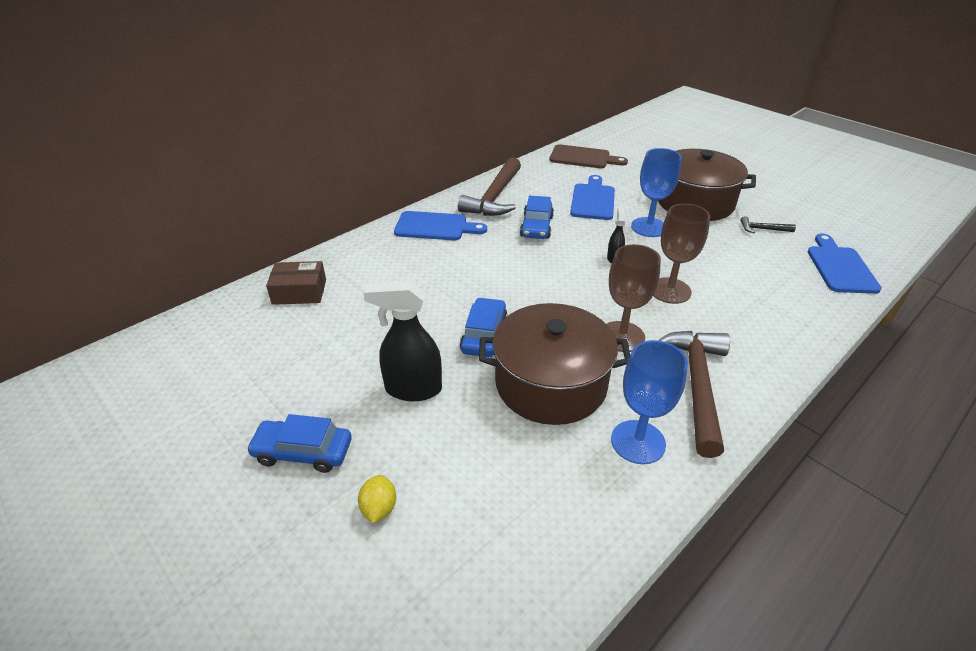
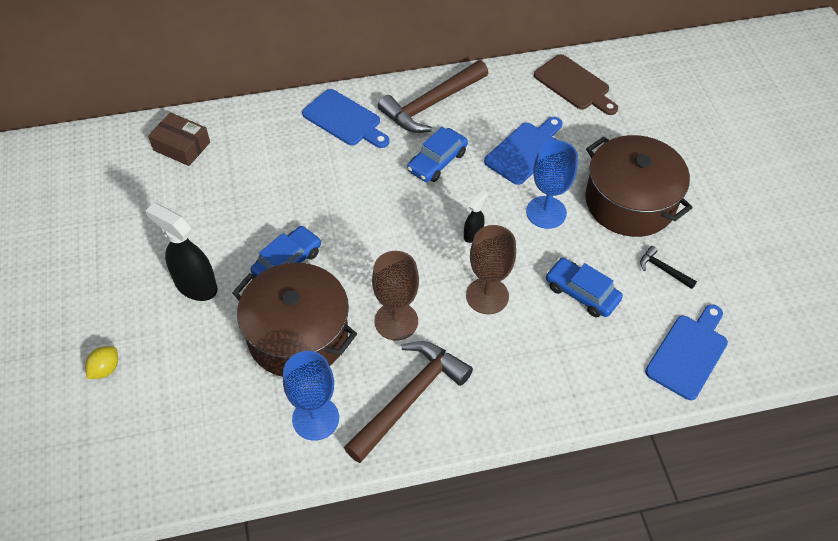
camera: 30 degrees right, 15 degrees up
blue car [246,414,352,473] -> blue car moved to [546,258,623,318]

